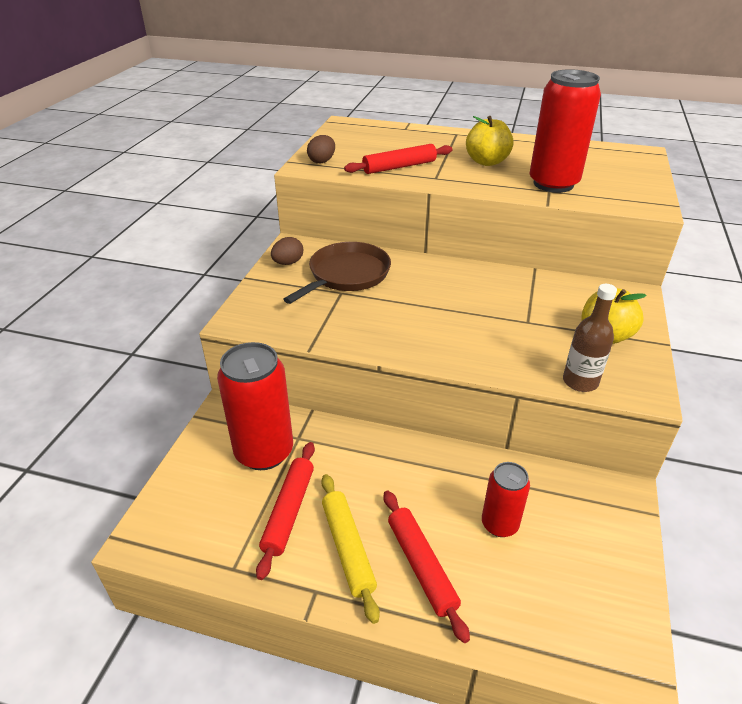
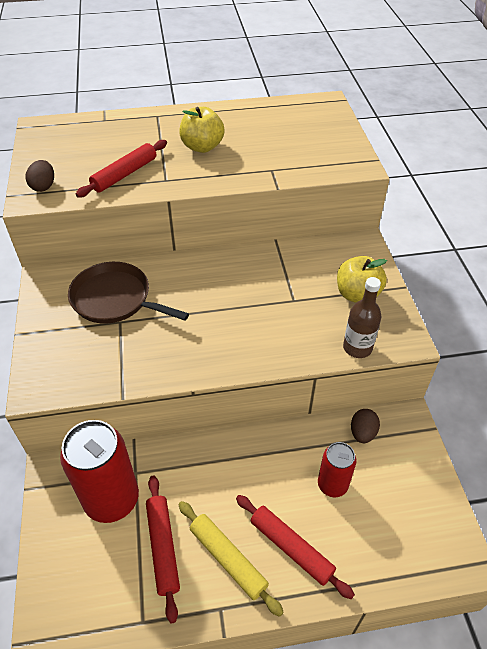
camera: 25 degrees left, 10 degrees up
brown egg [271,237,303,265] -> brown egg moved to [351,409,380,443]
brown pan [283,242,391,304] -> brown pan turned 75 degrees counterclockwise [68,262,189,324]
red can [530,69,601,193] -> none

